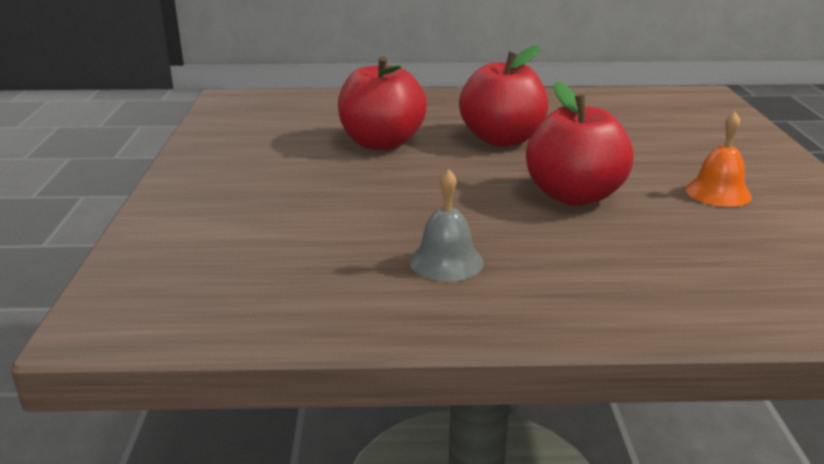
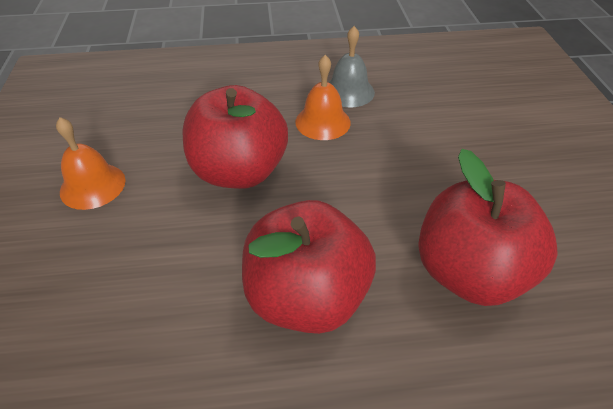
camera: 175 degrees right, 20 degrees up
none -> orange bell [295,55,351,140]

